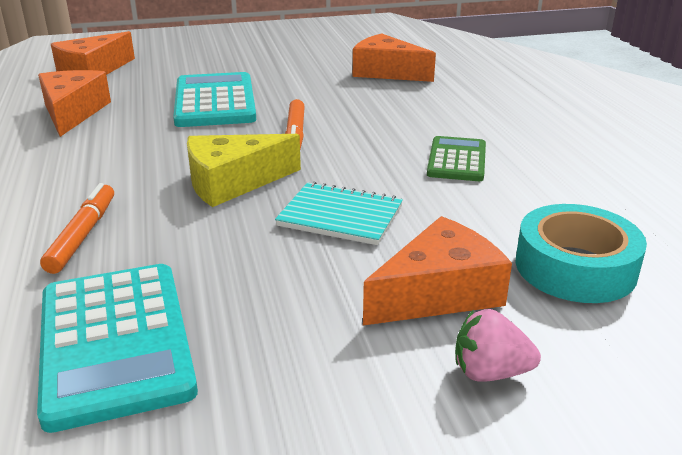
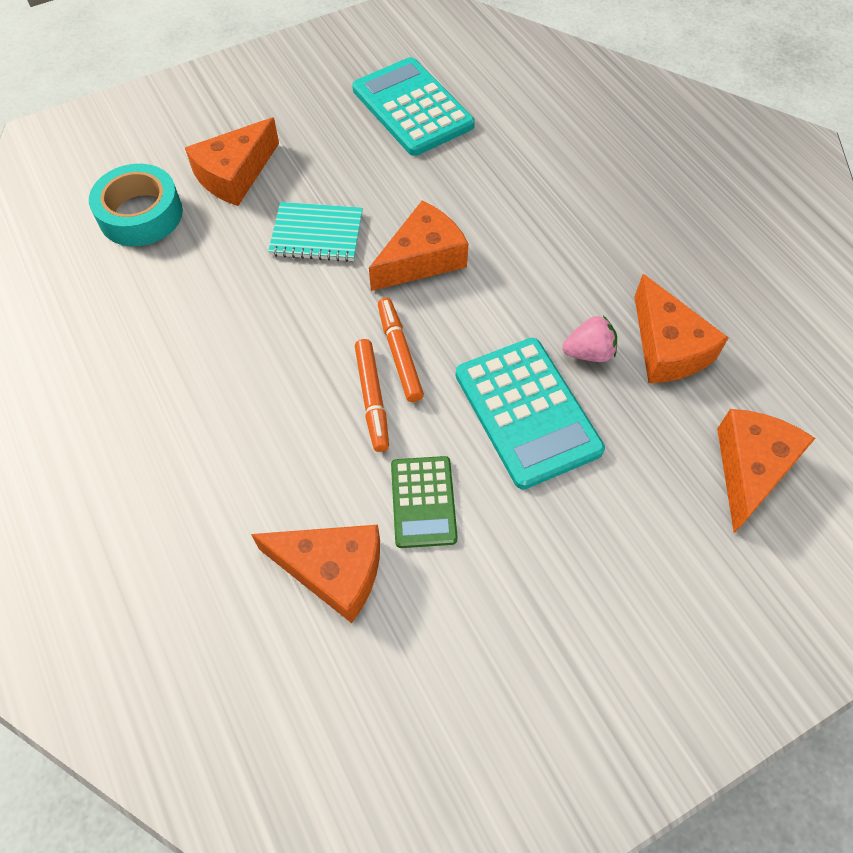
camera: 165 degrees right, 30 degrees up
orange marker [40,183,114,274] -> orange marker moved to [355,339,389,452]
yellow cheese [187,134,301,207] -> orange cheese [369,200,469,291]
green calculator [427,136,486,181] -> green calculator moved to [391,456,458,548]
pink strawberry [455,309,541,381] -> pink strawberry moved to [562,316,617,362]

